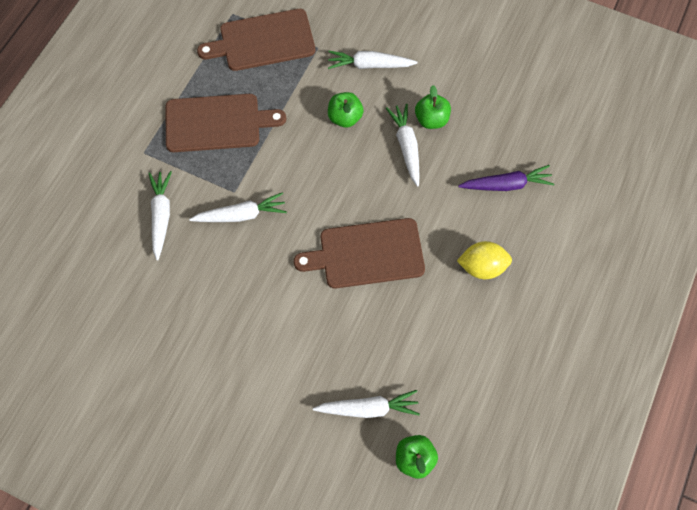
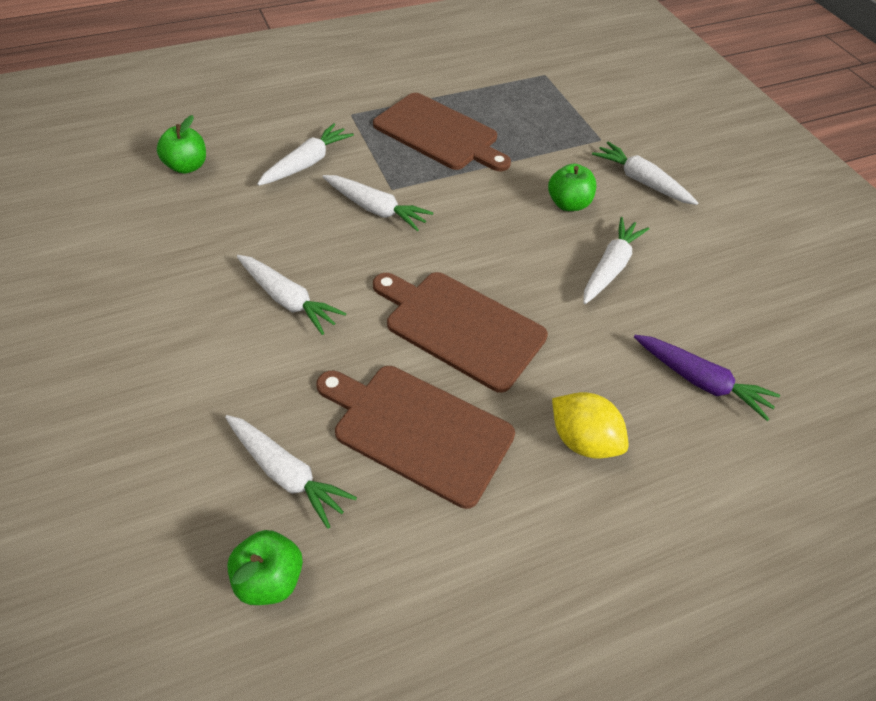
camera: 40 degrees right, 15 degrees down
brown cutting board [197,9,315,71] -> brown cutting board moved to [317,366,515,509]
green apple [415,85,451,129] -> green apple moved to [157,115,206,174]
none -> white carrot [237,255,346,335]

